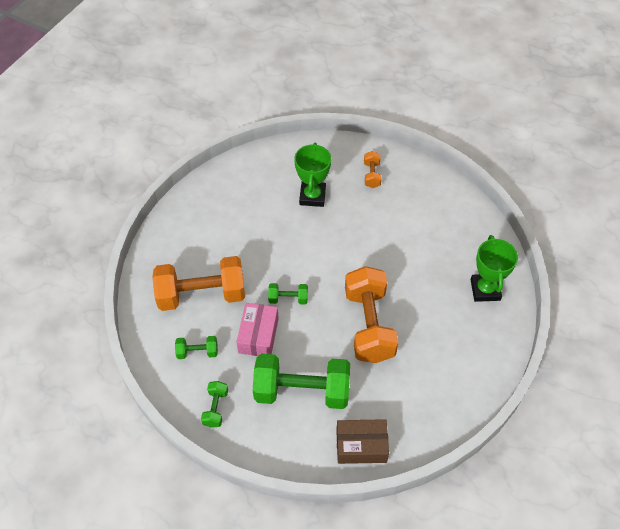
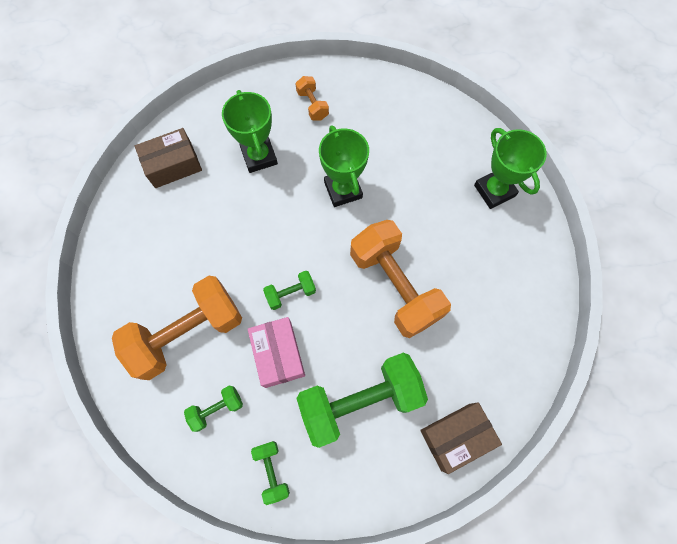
camera: 25 degrees left, 15 degrees up
none -> brown box [135,128,202,188]
none -> green trophy [319,125,369,207]

